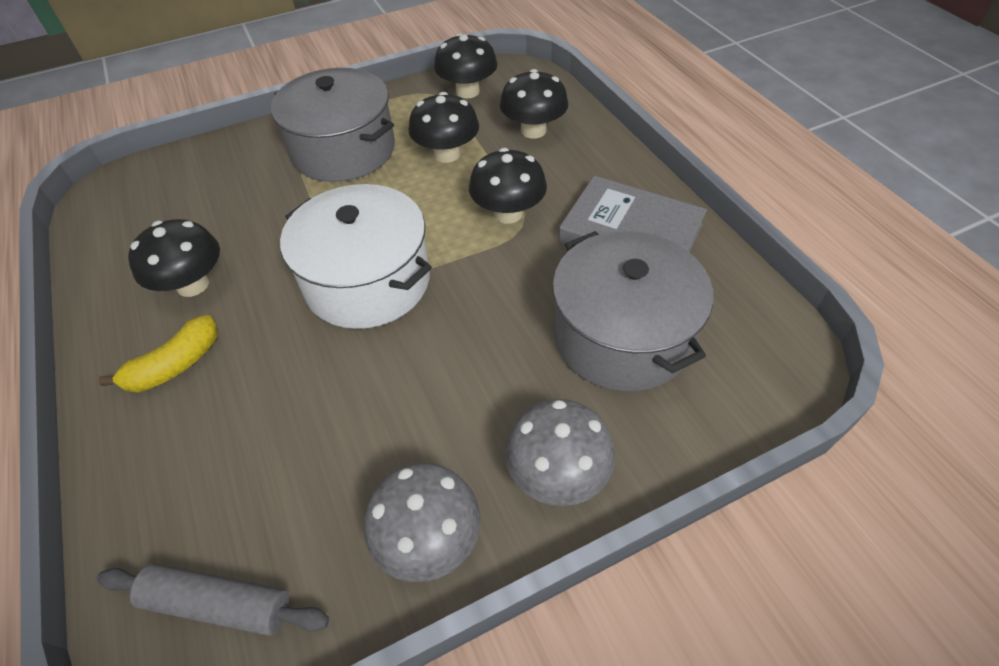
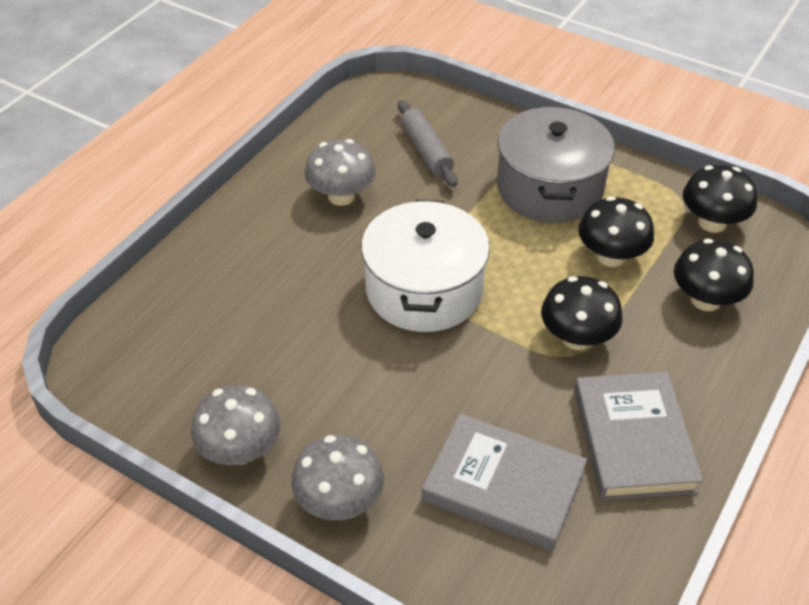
camera: 55 degrees right, 5 degrees down
grey rolling pin [97,564,329,636] -> grey rolling pin moved to [398,100,458,187]
yellow banana [99,315,218,392] -> none
black mushroom [128,219,220,297] -> grey mushroom [305,139,376,206]
grey pot [552,231,713,391] -> grey book [422,413,587,551]

